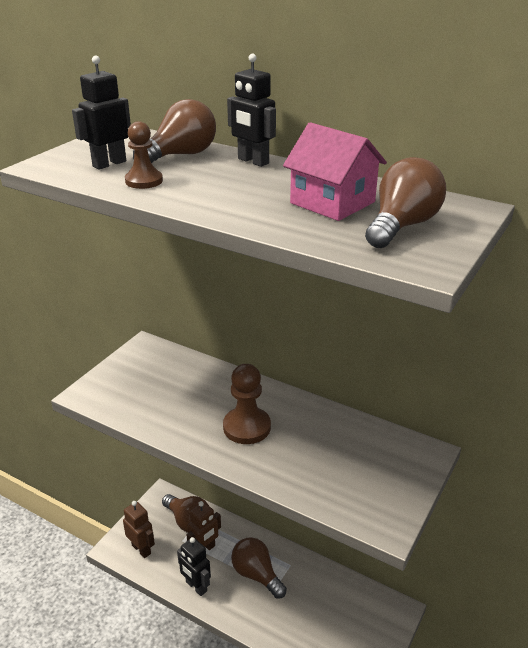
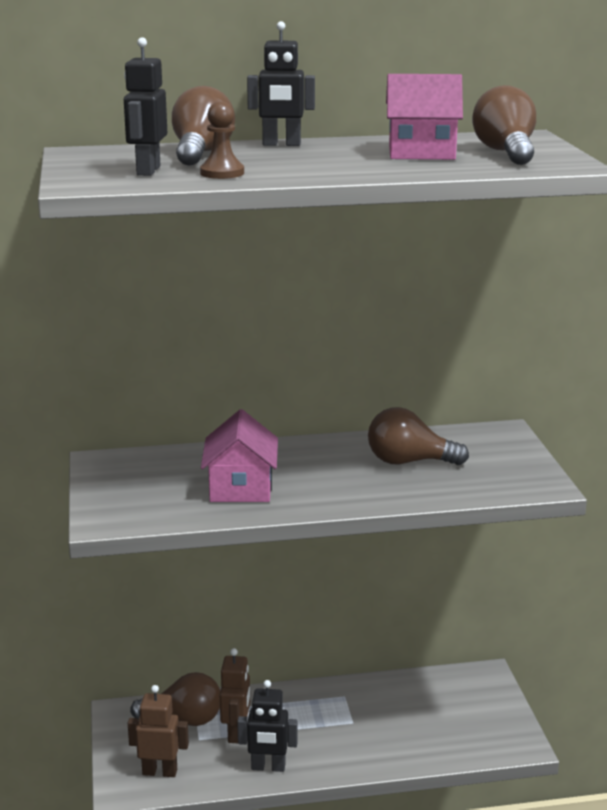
camera: 40 degrees left, 10 degrees down
brown pawn [223,364,271,444] -> none
brown light bulb [231,537,287,599] -> brown light bulb moved to [368,407,469,465]
none -> pink house [201,409,278,502]

